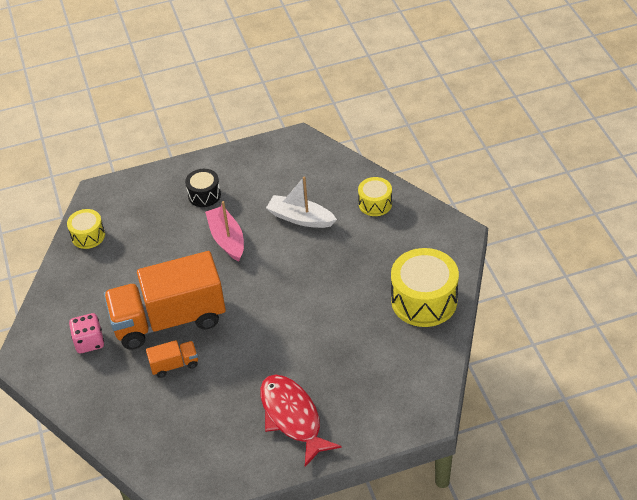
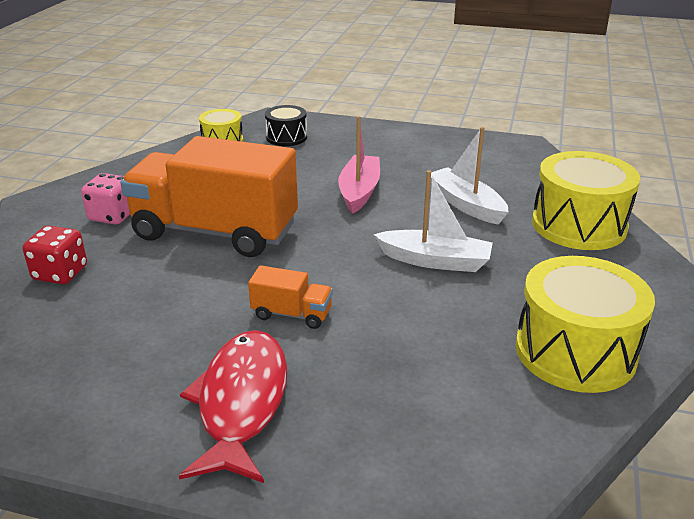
camera: 30 degrees right, 15 degrees down
orange truck [146,340,198,378] -> orange truck moved to [248,265,333,329]
black drum [185,169,221,207] -> black drum moved to [265,105,307,146]
yellow drum [358,177,392,216] -> yellow drum [532,151,640,250], size x1.83
none -> red dice [23,226,87,284]
none -> white boat [373,170,493,272]

